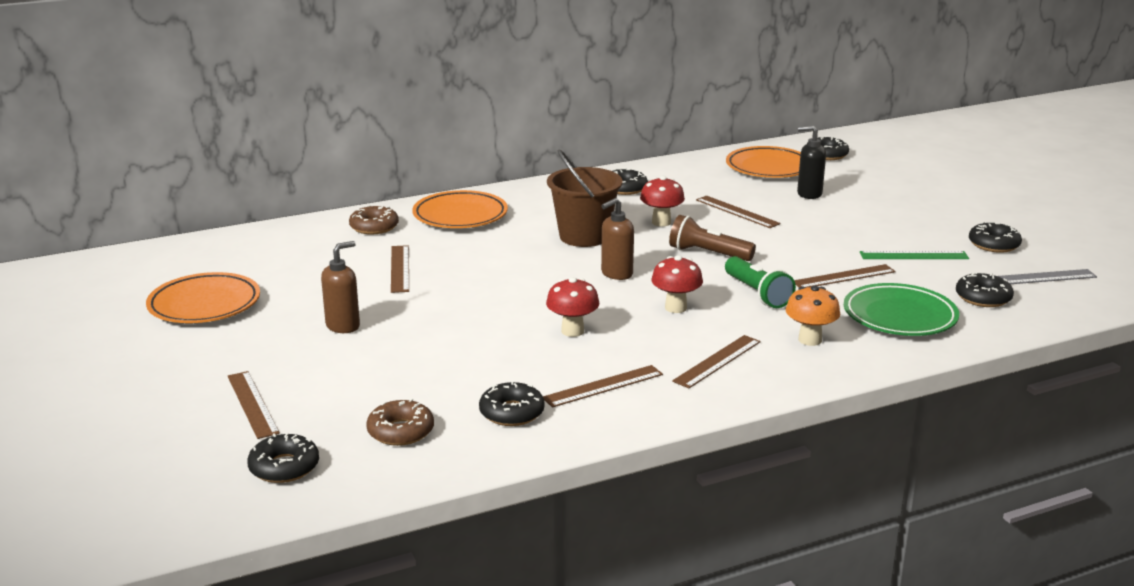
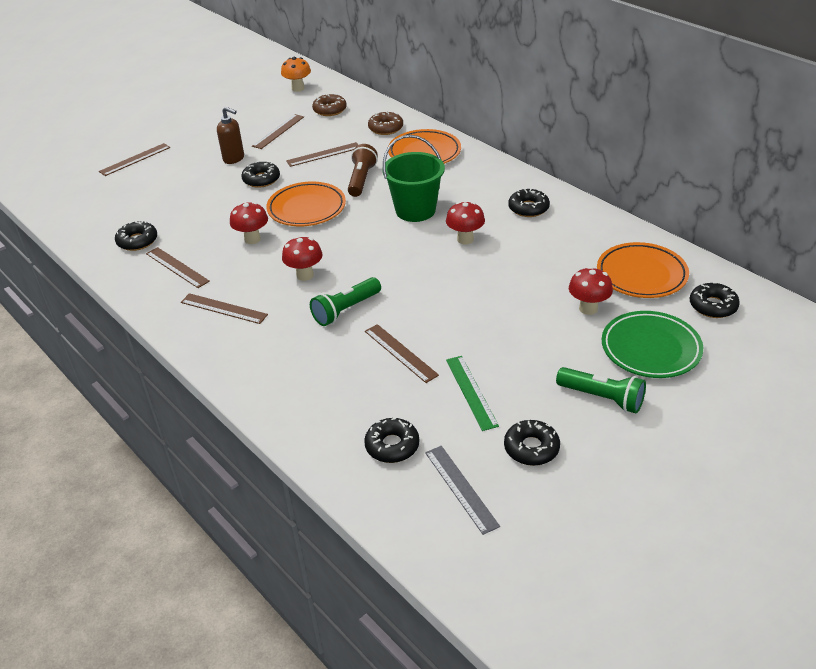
camera: 75 degrees right, 15 degrees up
orange plate [146,272,260,323] -> orange plate moved to [266,182,346,226]
black donut [247,433,319,483] -> black donut moved to [241,161,280,188]
brown donut [366,398,434,446] -> brown donut moved to [312,94,347,116]
brown bucket [547,149,623,247] -> green bucket [383,135,445,222]
brown soap dispenser [601,198,634,280] -> none
brown flashlight [669,215,756,261] -> brown flashlight moved to [348,144,378,197]
brown ruler [696,196,781,228] -> brown ruler moved to [252,114,304,149]
orange mushroom [785,285,840,346] -> orange mushroom moved to [281,57,311,92]
black soap dispenser [797,126,826,199] -> red mushroom [569,266,613,315]
green plate [844,283,959,336] -> green plate moved to [602,311,703,378]
none -> green flashlight [556,367,646,414]

